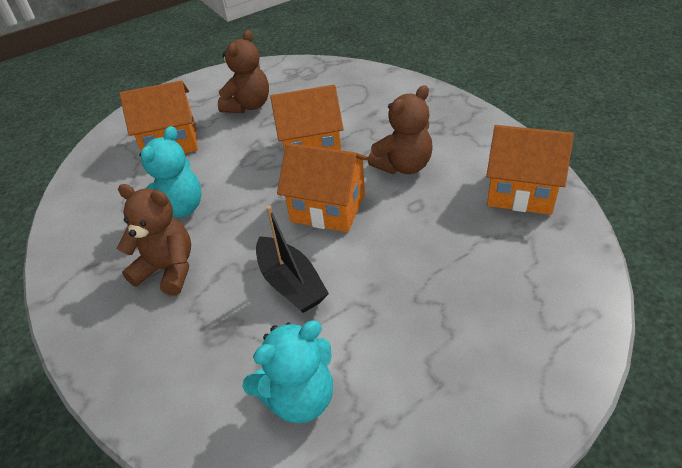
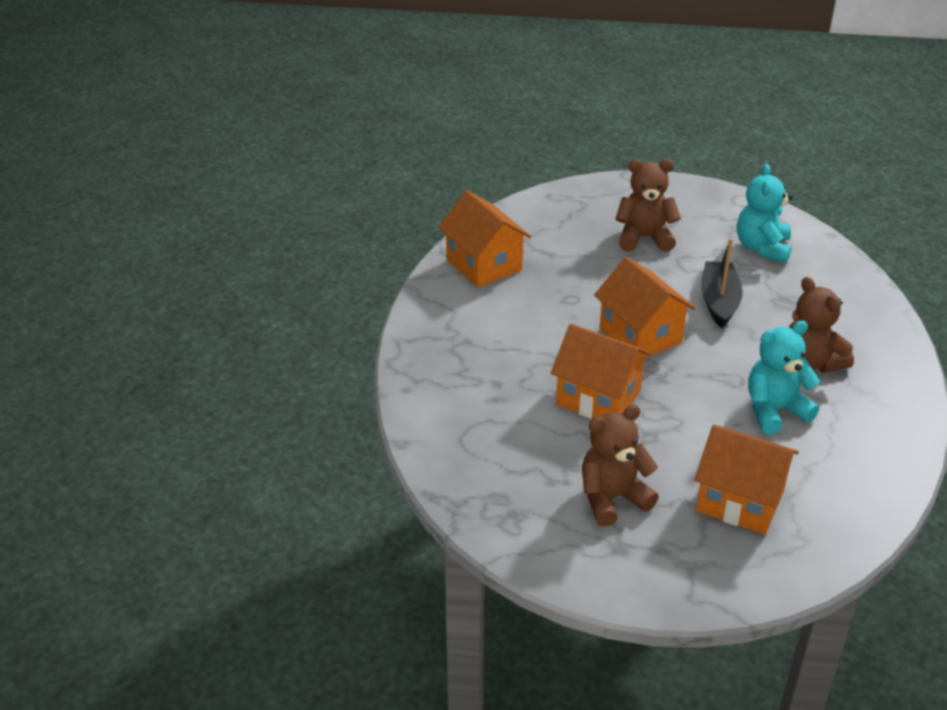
camera: 145 degrees left, 5 degrees down
turquoise teddy bear [242,320,333,424] -> turquoise teddy bear turned 90 degrees counterclockwise [737,164,793,263]
brown teddy bear [368,85,433,174] -> brown teddy bear moved to [615,159,681,252]

